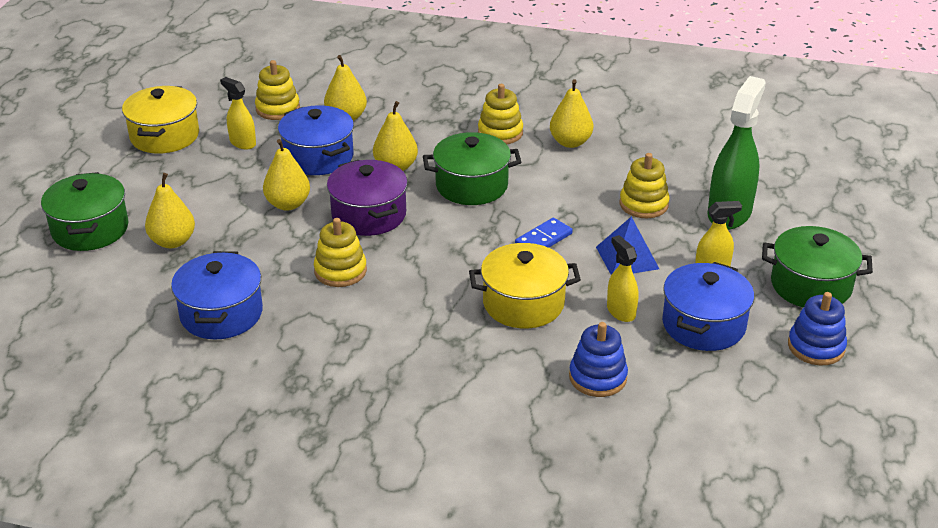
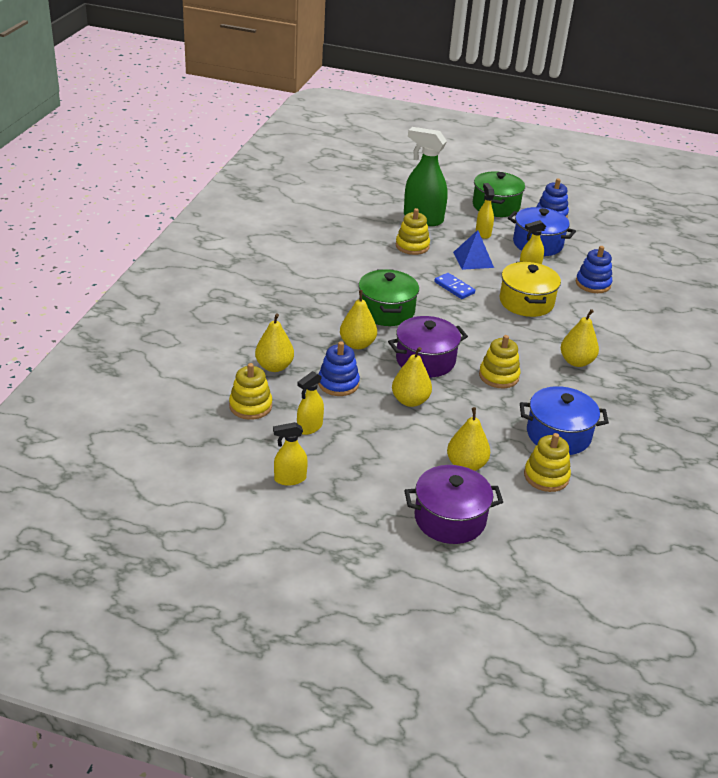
camera: 90 degrees left, 0 degrees up
green pot [41,172,128,251] -> purple pot [404,465,503,544]
yellow pot [122,86,199,154] -> yellow spray bottle [273,422,308,486]
blue pot [278,105,354,175] -> blue stacking toy [318,341,360,396]
yellow stacking toy [478,84,523,144] -> yellow stacking toy moved to [524,433,571,492]
yellow pear [550,79,593,148] -> yellow pear moved to [561,309,599,367]

